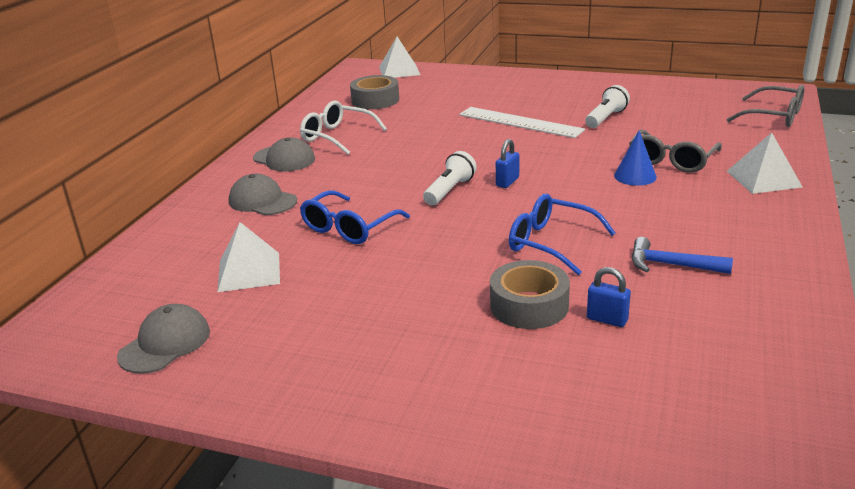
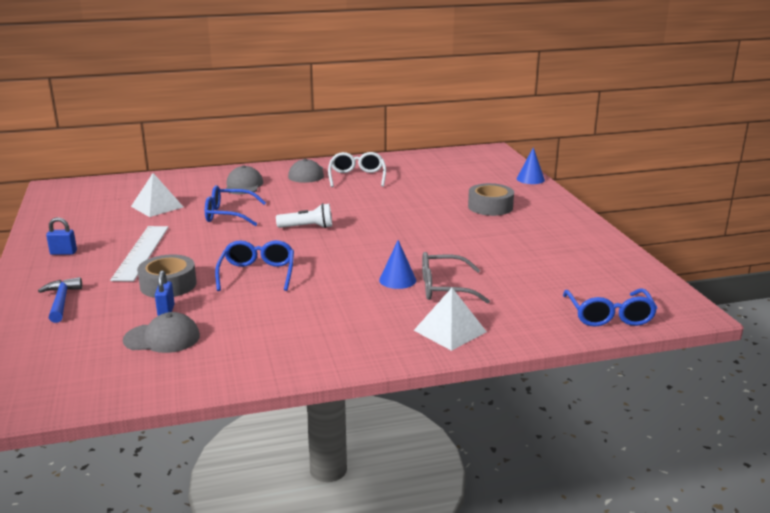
camera: 55 degrees right, 5 degrees down
grey cap [117,304,210,374] -> grey cap moved to [123,312,200,353]
grey tape [350,75,399,109] -> grey tape moved to [468,183,514,216]
white pyramid [379,37,420,78] -> none
white ruler [459,107,585,138] -> white ruler moved to [110,226,169,281]
blue padlock [496,139,519,188] -> blue padlock moved to [46,217,77,255]
white flashlight [585,85,630,128] -> none
blue hammer [632,237,733,274] -> blue hammer moved to [38,277,82,323]
grey glasses [726,85,805,127] -> blue glasses [563,288,657,327]
none -> blue cone [517,147,545,184]

